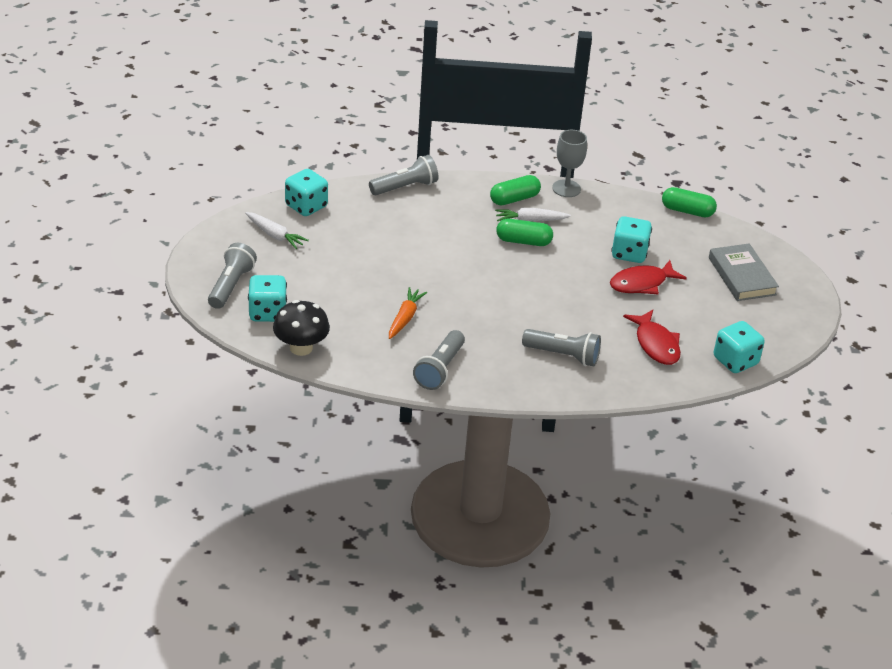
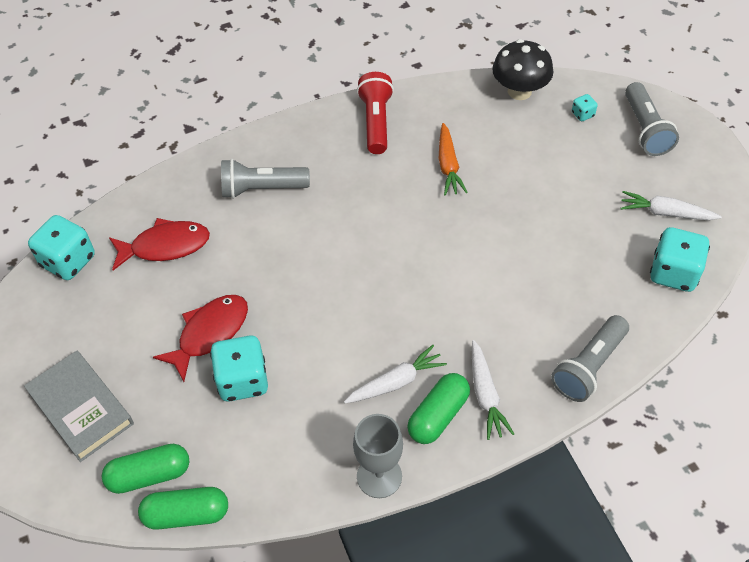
camera: 160 degrees right, 15 degrees up
turquoise dice [248,275,287,322] -> turquoise dice [572,94,598,121], size x0.47
grey flashlight [413,330,465,390] -> red flashlight [357,72,394,154]
green capsule [496,219,553,246] -> green capsule moved to [102,444,189,494]
red fish [623,310,681,365] -> red fish turned 120 degrees clockwise [109,218,210,271]
none -> white carrot [472,340,514,440]

